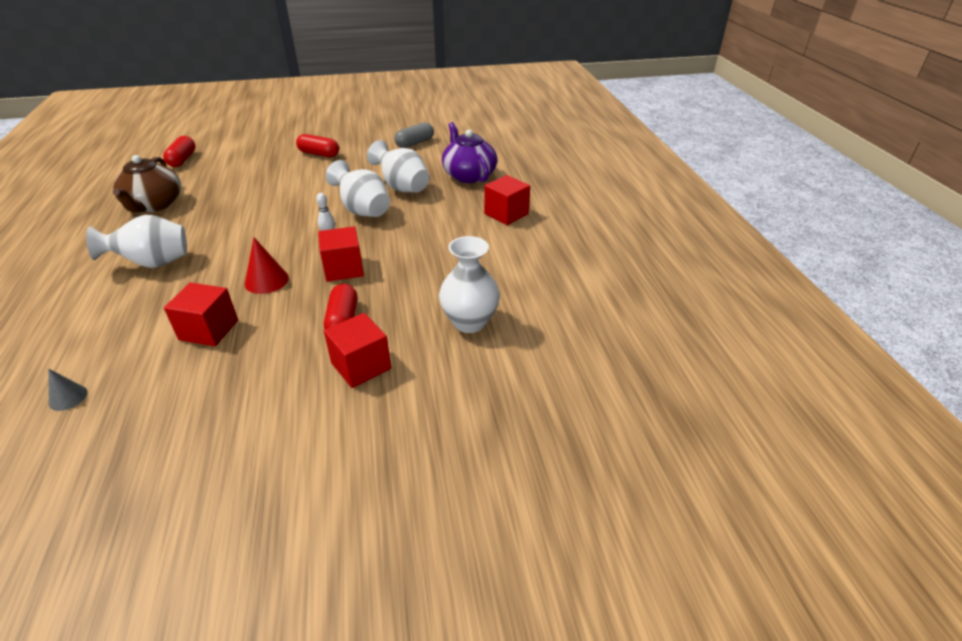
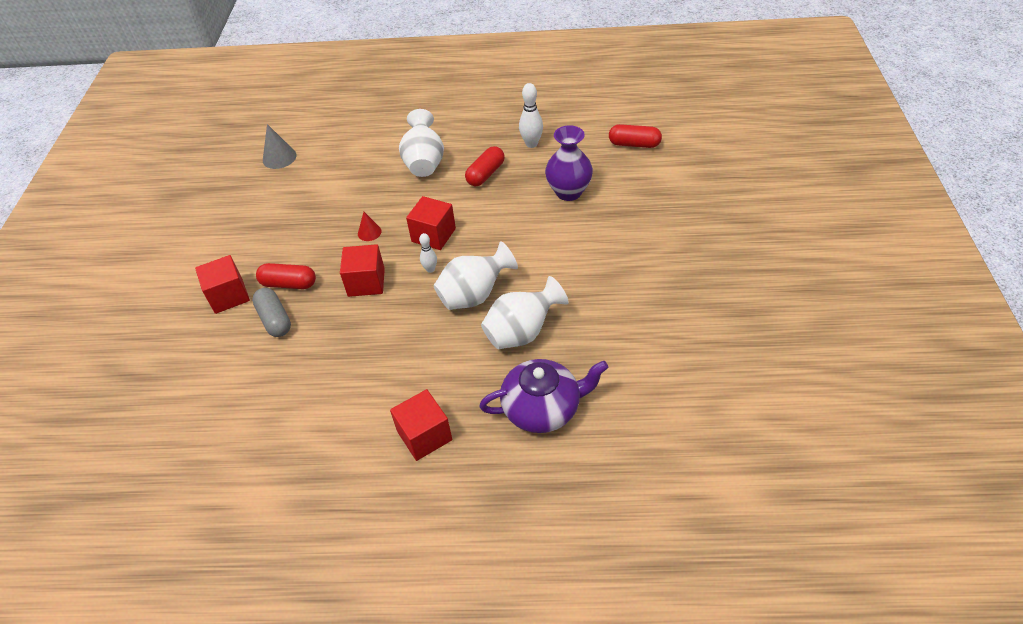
camera: 105 degrees right, 10 degrees up
grey cone [48,369,88,411] -> grey cone [263,124,297,169], size x1.58
brown teapot [113,155,181,212] -> white bowling pin [519,83,543,148]
red cube [164,282,238,346] -> red cube moved to [406,196,456,250]
red cone [245,237,289,294] -> red cone [358,212,382,241], size x0.63
red capsule [296,134,339,157] -> red capsule moved to [465,146,505,186]
grey capsule [394,122,434,148] -> grey capsule moved to [252,288,291,337]
white vase [439,236,500,333] -> none
none -> purple vase [545,125,593,201]

